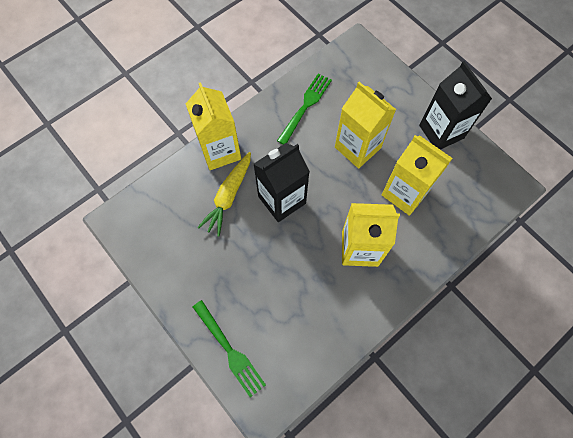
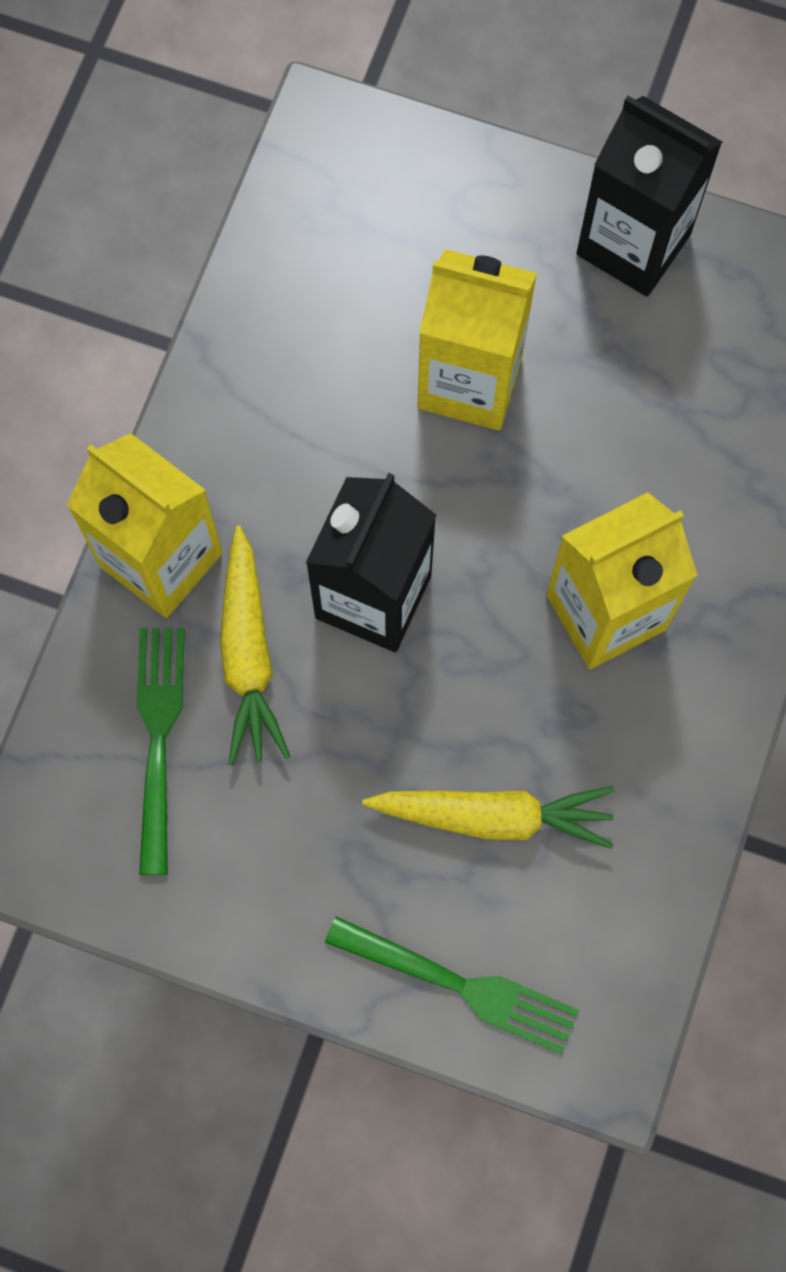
camera: 30 degrees left, 5 degrees up
green fork [277,73,332,144] -> green fork moved to [136,628,185,875]
yellow carton [382,135,453,216] -> none
none -> yellow carrot [362,786,614,849]

